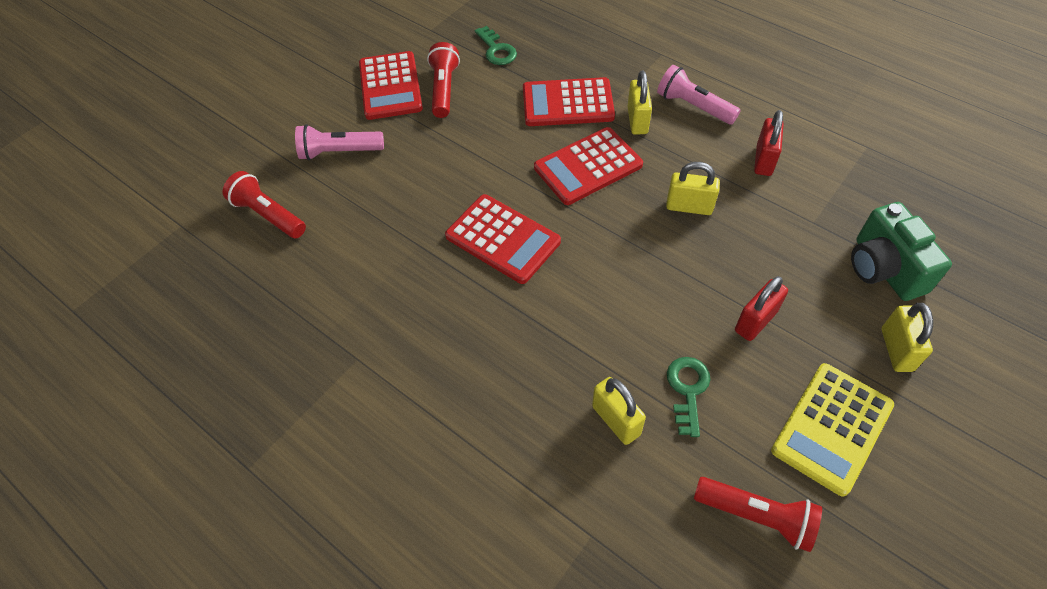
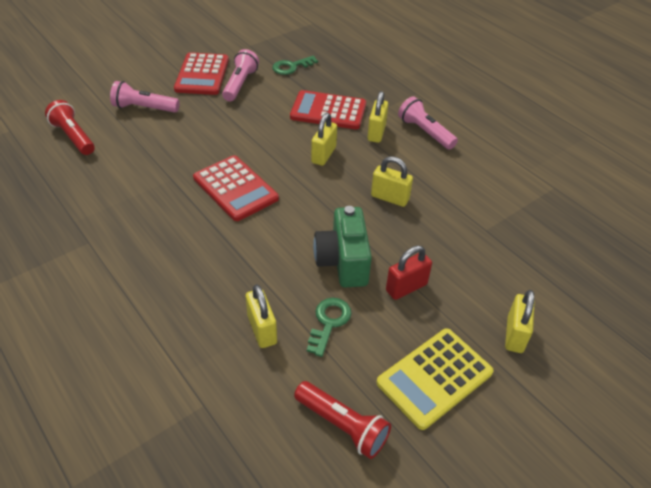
camera: 10 degrees right, 10 degrees down
red flashlight [427,42,460,118] -> pink flashlight [222,49,259,101]
green key [475,26,517,65] -> green key turned 75 degrees clockwise [272,56,318,75]
red calculator [534,127,643,205] -> yellow padlock [311,113,337,166]
red padlock [754,110,784,176] -> none
green camera [851,202,952,301] -> green camera moved to [313,206,372,287]

